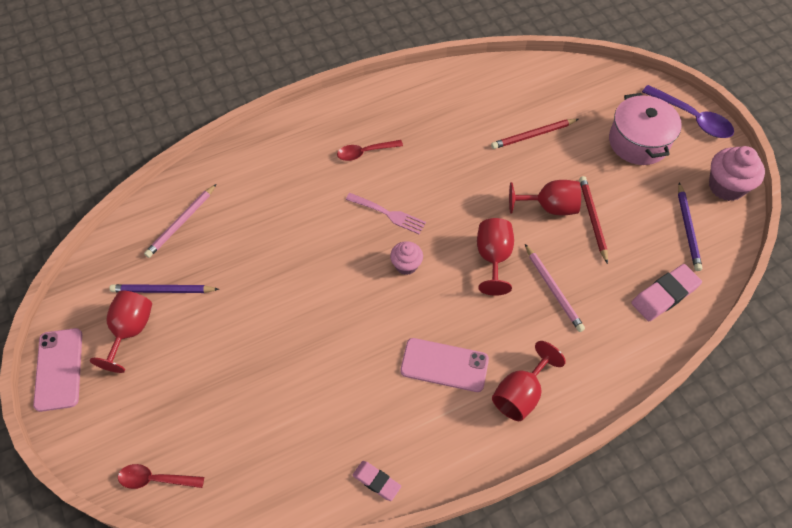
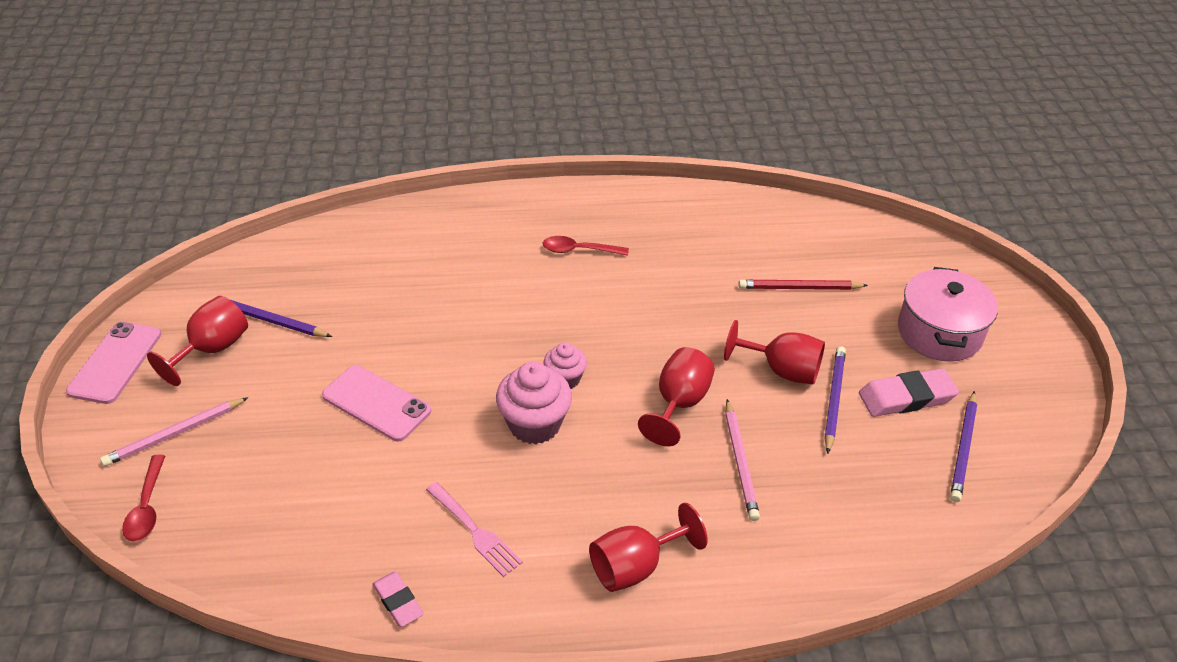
camera: 20 degrees right, 15 degrees down
red spoon [118,464,204,489] -> red spoon turned 120 degrees counterclockwise [122,455,165,542]
pink pencil [144,184,216,258] -> pink pencil moved to [100,397,249,466]
pink fork [346,193,426,234] -> pink fork moved to [426,482,523,577]
pink phone [400,338,489,392] -> pink phone moved to [322,365,431,441]
red pencil [579,176,608,264] -> purple pencil [825,346,846,454]
pink eraser [631,264,702,321] -> pink eraser moved to [859,368,959,417]
purple spoon [642,85,734,138] -> none
pink cupcake [709,146,765,201] -> pink cupcake moved to [496,362,572,444]

